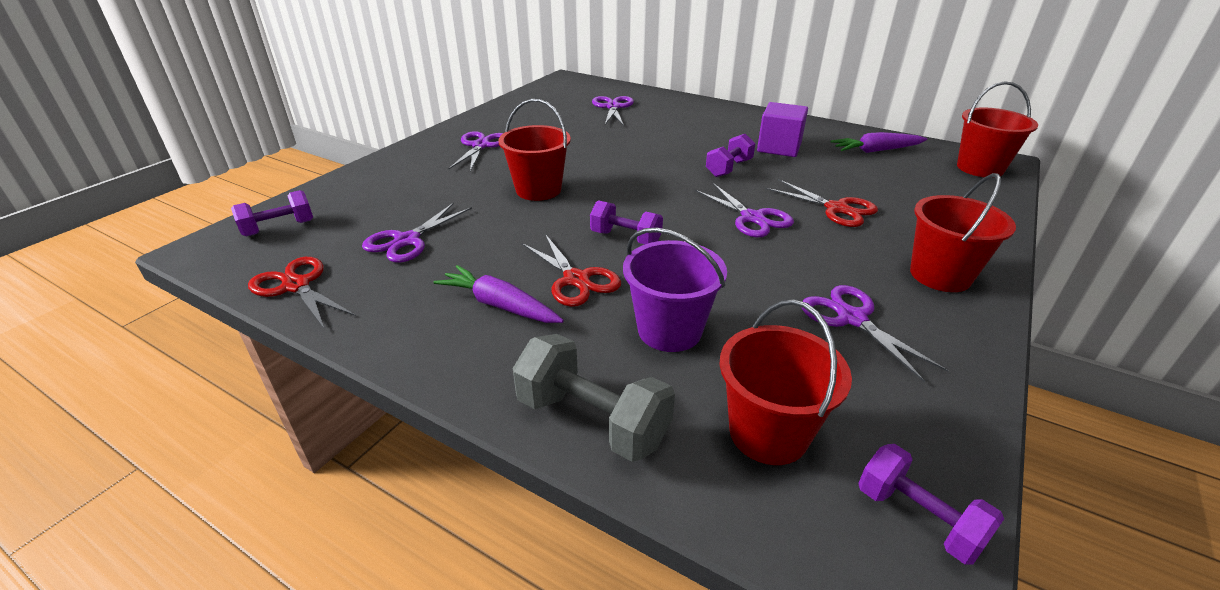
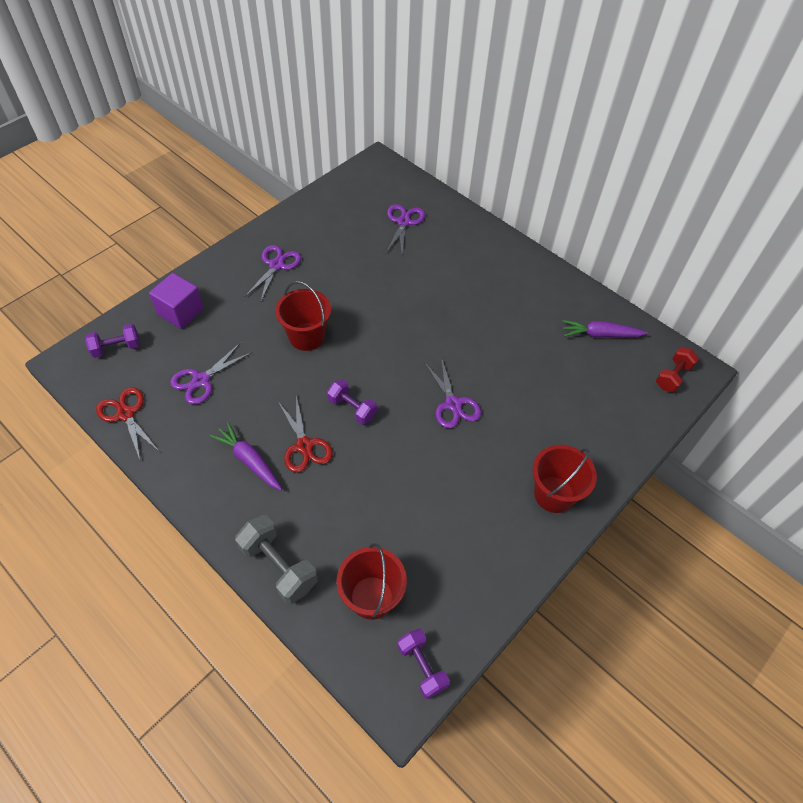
camera: 10 degrees right, 20 degrees up
purple bucket [623,228,727,352] -> none
purple dumbbell [706,134,755,177] -> none
purple cube [757,102,808,157] -> purple cube moved to [149,273,204,329]
red scissors [766,179,878,227] -> none
purple scissors [802,285,949,382] -> none
red bucket [957,82,1038,178] -> red dumbbell [656,347,699,392]

